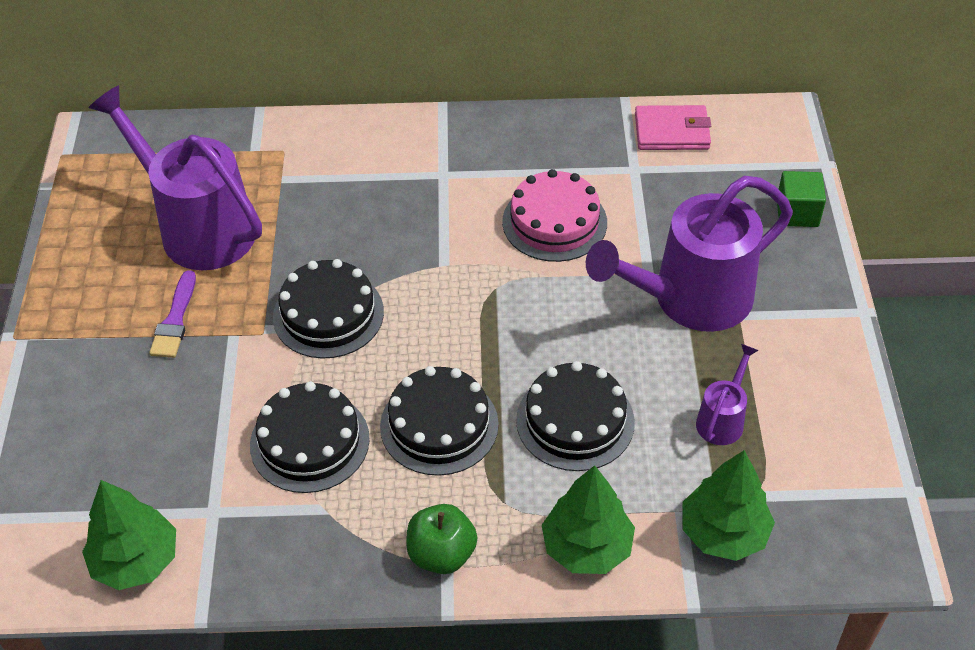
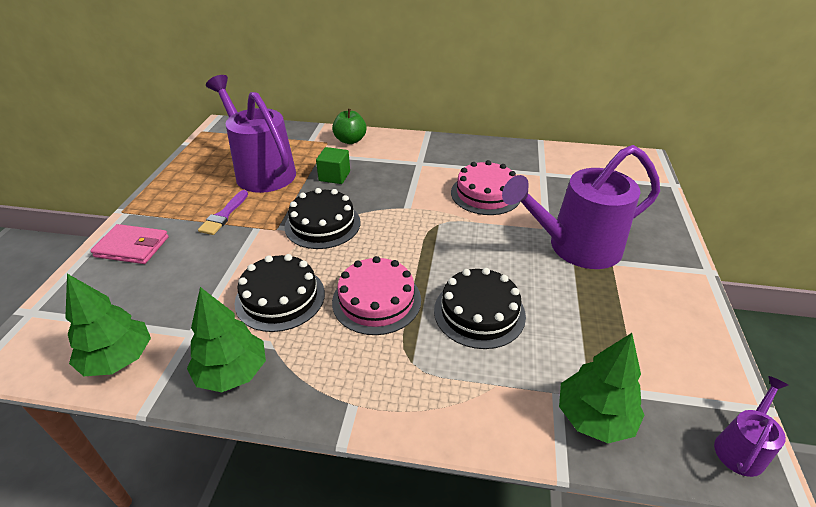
camera: 10 degrees right, 10 degrees down
black cake [380,366,499,476] -> pink cake [332,256,421,335]
green apple [406,504,477,574] -> green apple moved to [332,109,367,144]
green tree [542,465,635,574] -> green tree moved to [187,287,266,392]
pink wallet [635,105,711,150] -> pink wallet moved to [90,224,169,264]
purple watering can [696,344,759,445] -> purple watering can moved to [714,376,789,477]
green cube [777,171,826,227] -> green cube moved to [316,147,350,184]

